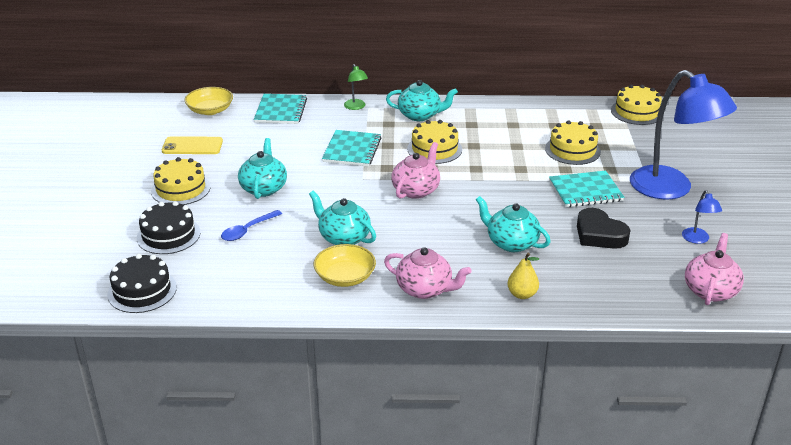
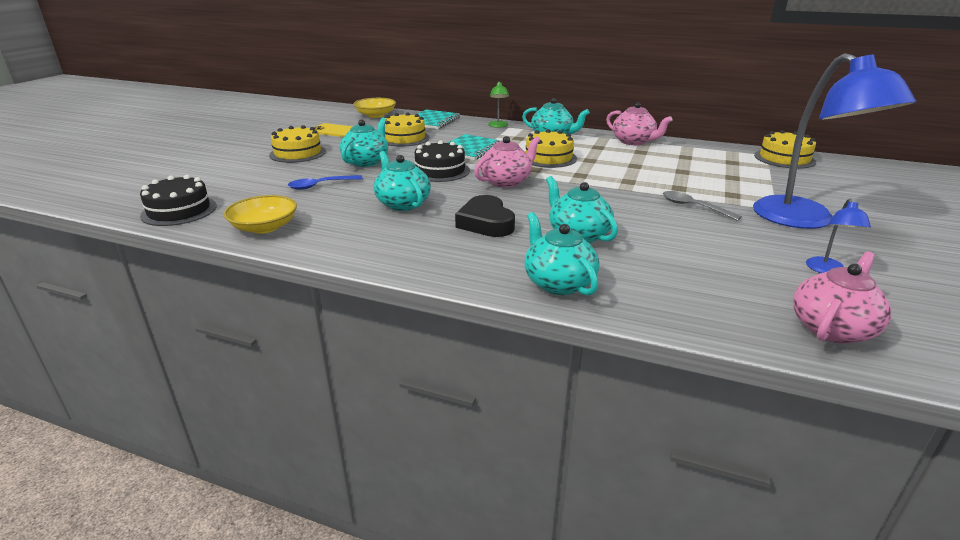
camera: 20 degrees right, 5 degrees down
black cake [137,201,200,254] -> black cake moved to [415,140,470,182]
yellow bowl [314,244,376,287] -> yellow bowl moved to [224,195,297,234]
pink teapot [384,247,472,299] -> pink teapot moved to [606,102,673,145]
yellow pear [507,252,539,299] -> turquoise teapot [524,212,599,296]
yellow cake [545,120,601,165] -> yellow cake moved to [385,113,430,147]
turquoise notebook [549,170,624,207] -> grey spoon [663,191,742,221]
black heart [577,208,630,249] -> black heart moved to [455,195,515,237]

